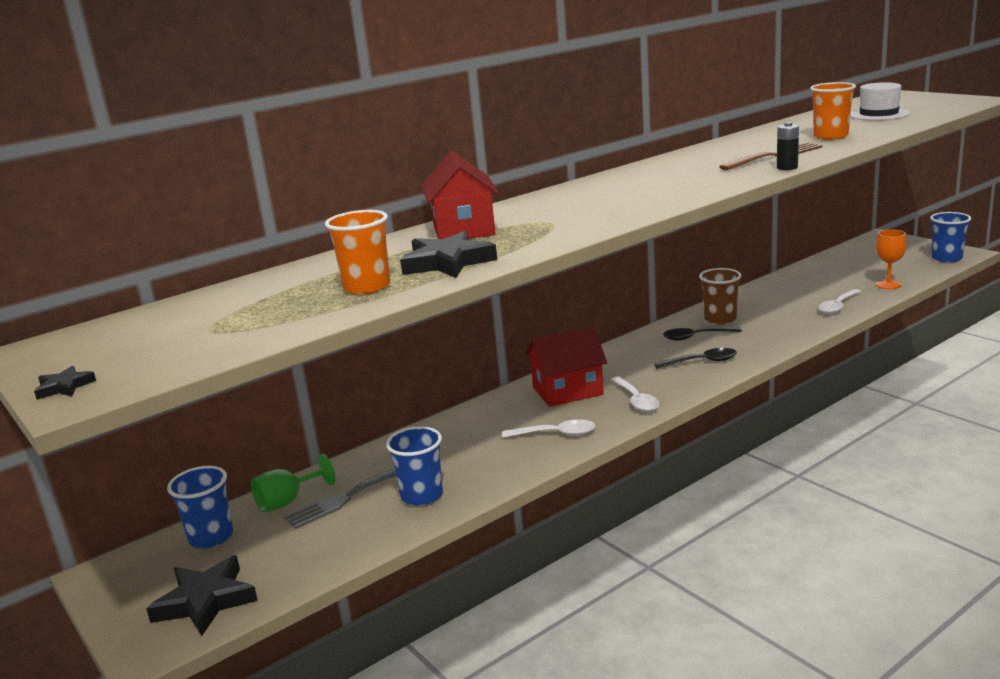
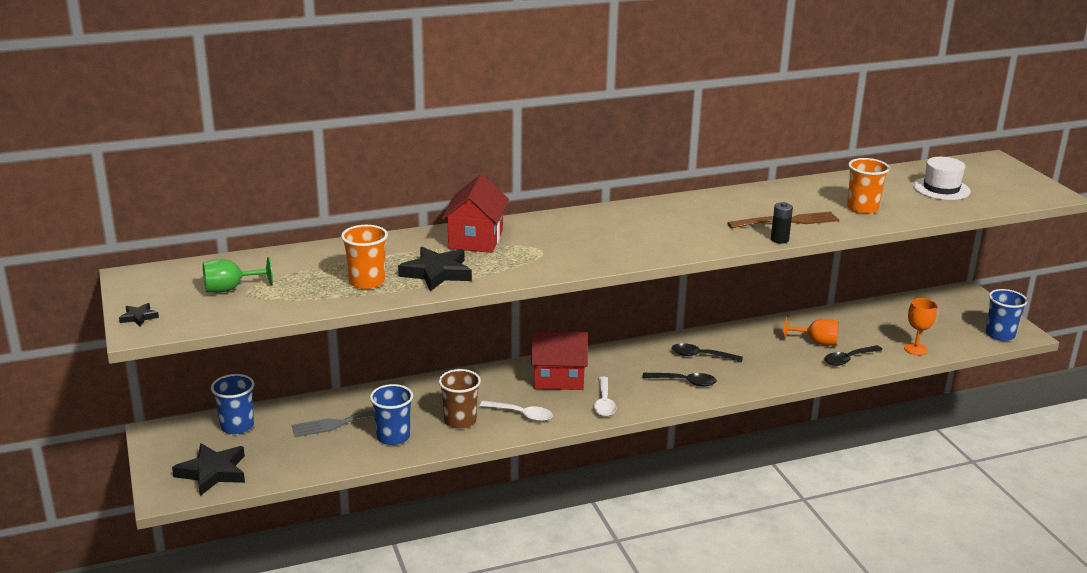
camera: 15 degrees right, 5 degrees up
green goblet [251,454,335,513] -> green goblet moved to [203,257,273,293]
brown cup [699,268,741,324] -> brown cup moved to [439,369,481,429]
white spoon [818,289,861,314] -> black spoon [824,345,882,366]
none -> orange goblet [783,317,839,346]

